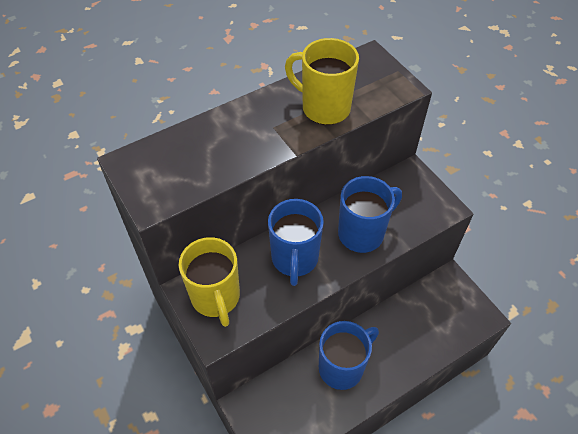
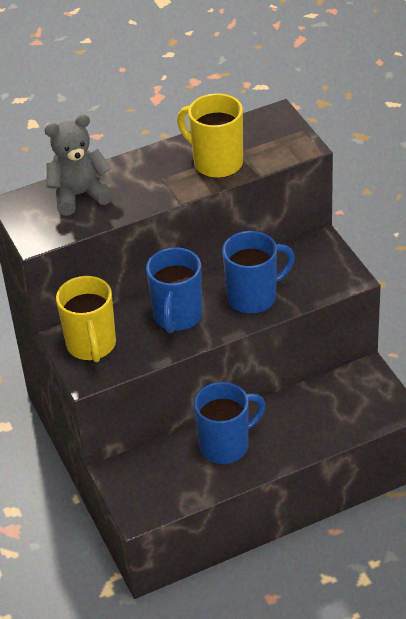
camera: 10 degrees right, 10 degrees down
none -> grey teddy bear [45,114,114,216]

